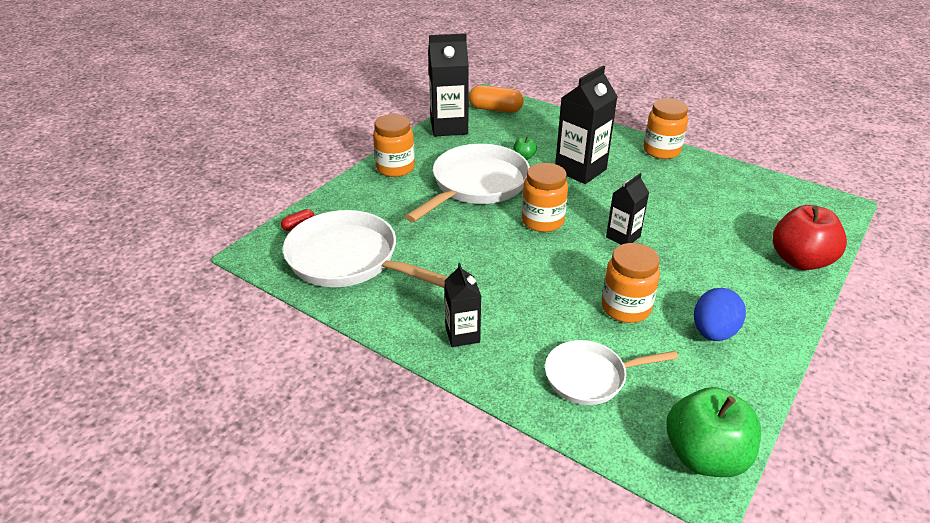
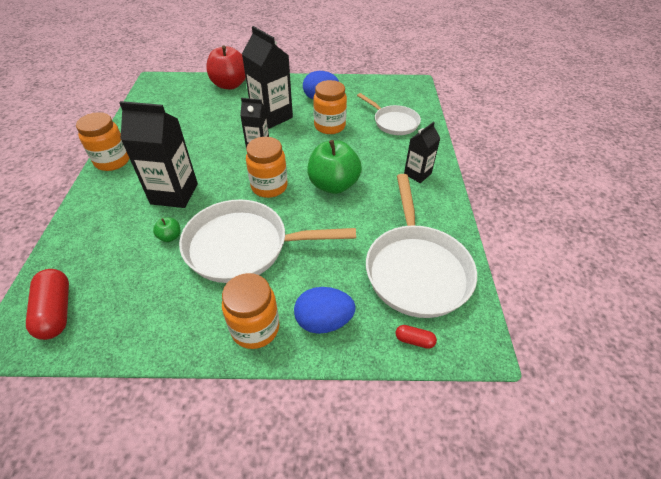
camera: 125 degrees left, 10 degrees up
black carton [428,33,469,136] -> black carton moved to [242,26,293,129]
orange capsule [469,85,524,113] -> red capsule [26,269,69,340]
green apple [666,387,761,477] -> green apple moved to [307,140,362,194]
none -> blue egg [294,287,356,334]

